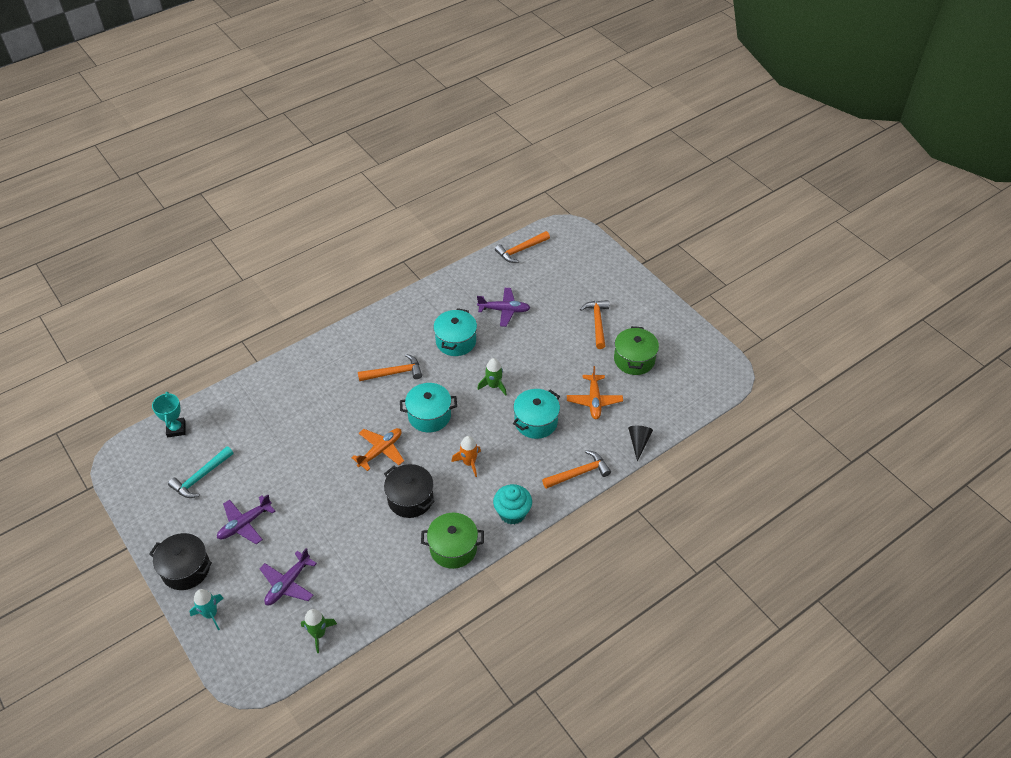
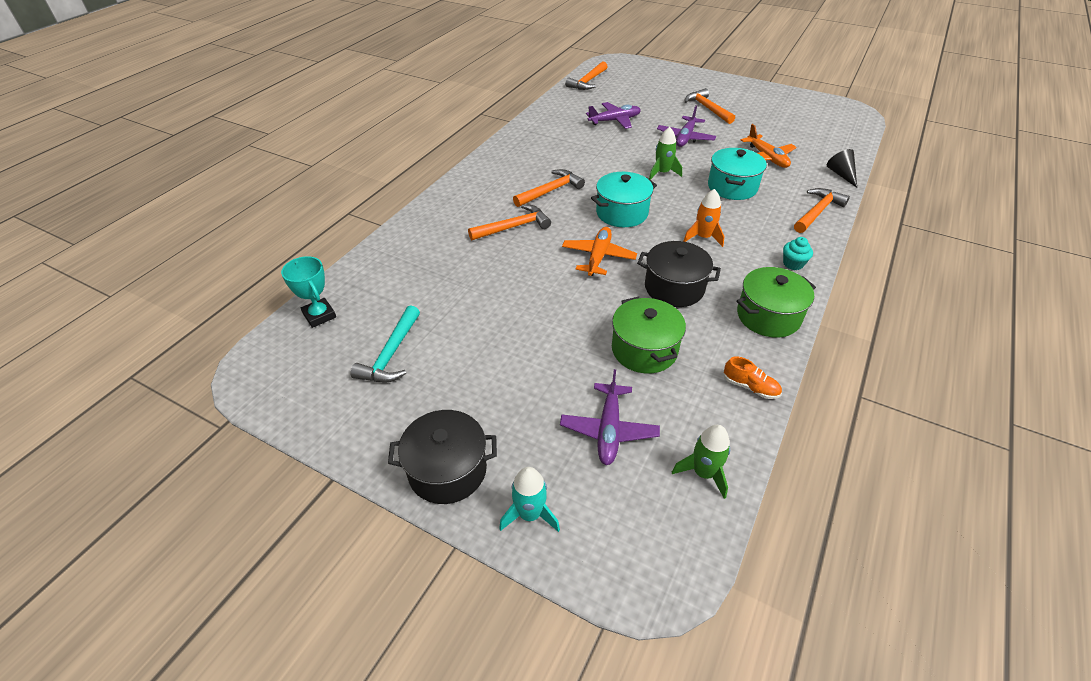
camera: 25 degrees left, 5 degrees down
purple plane [217,495,275,544] -> purple plane moved to [657,105,716,147]
turquoise pot [433,308,477,356] -> none
turquoise cupcake [493,484,532,525] -> turquoise cupcake [783,237,813,270], size x0.59
green pot [614,326,659,375] -> green pot moved to [612,297,686,374]
none -> orange hammer [468,205,551,241]
none -> orange shoe [723,357,782,399]

